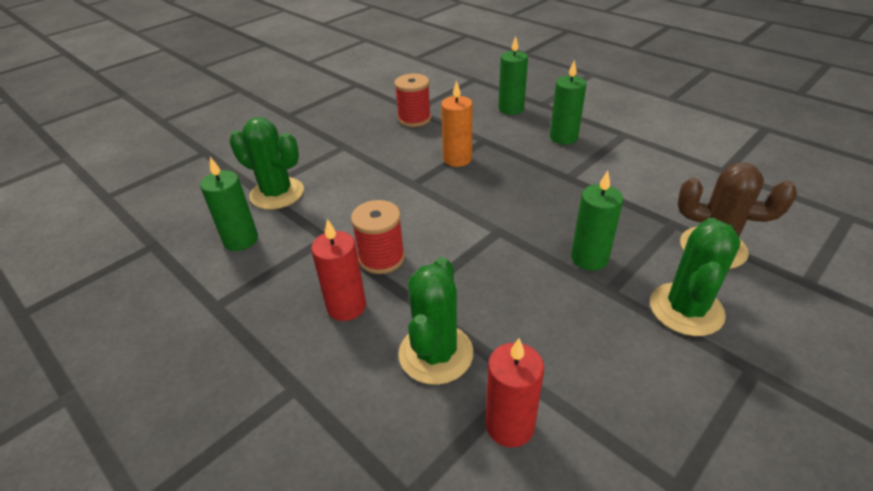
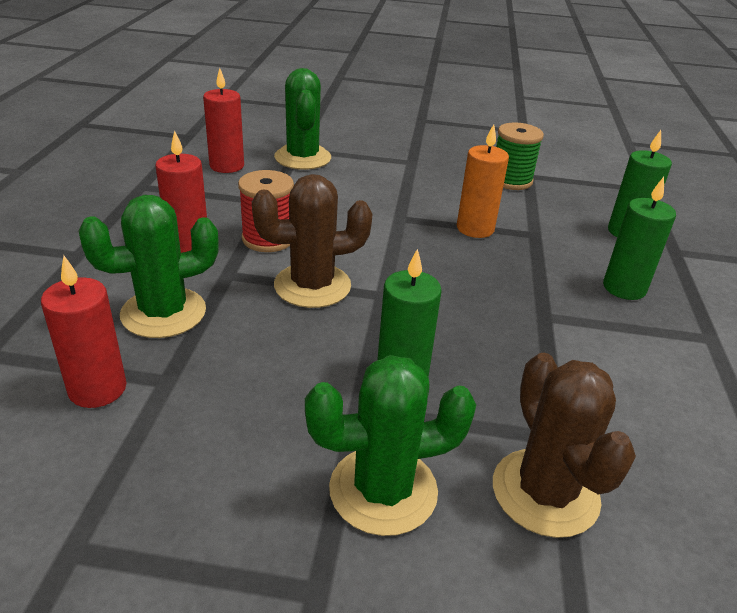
camera: 50 degrees right, 5 degrees down
green candle [200,157,258,251] -> red candle [203,68,244,173]
red spool [394,74,431,127] -> green spool [496,122,544,190]
none -> brown cactus [252,174,372,308]

